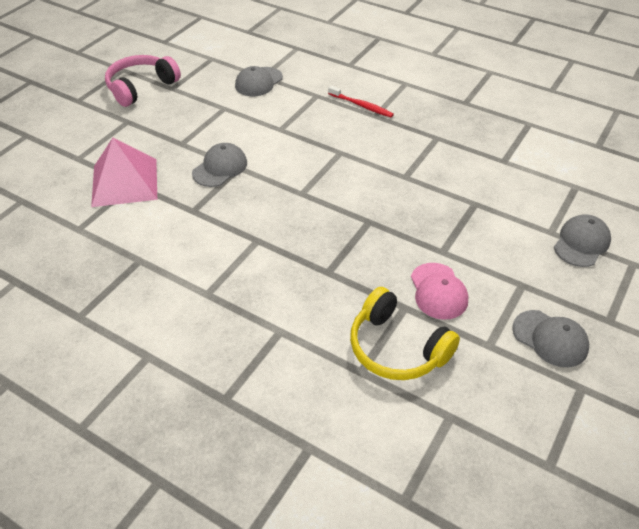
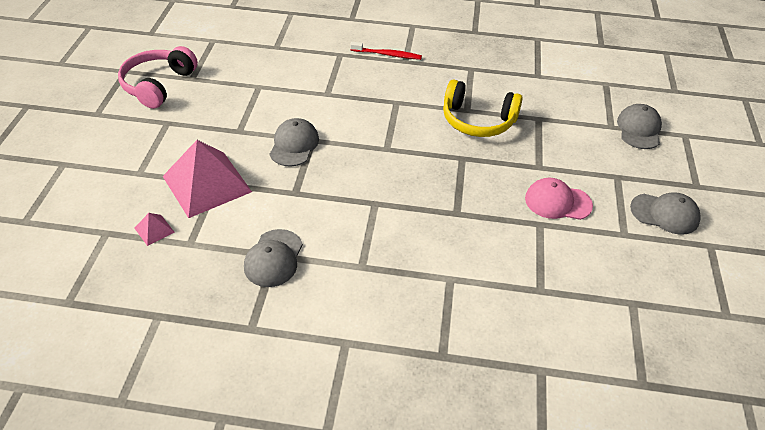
camera: 25 degrees left, 0 degrees up
grey cap [235,66,283,96] -> grey cap moved to [244,229,303,287]
yellow headphones [350,287,460,380] -> yellow headphones moved to [443,79,523,137]
pink cap [411,263,468,320] -> pink cap turned 135 degrees clockwise [525,177,593,220]
none -> pink pyramid [134,213,174,246]

